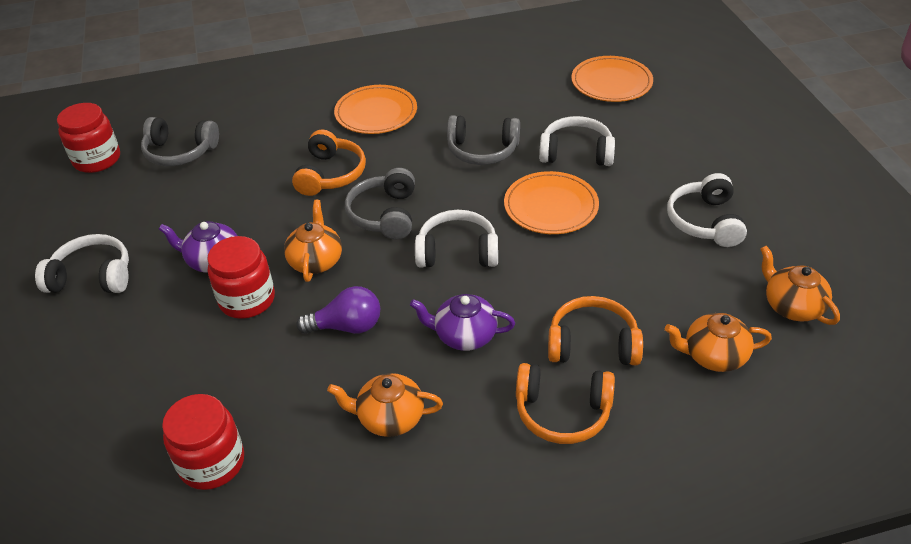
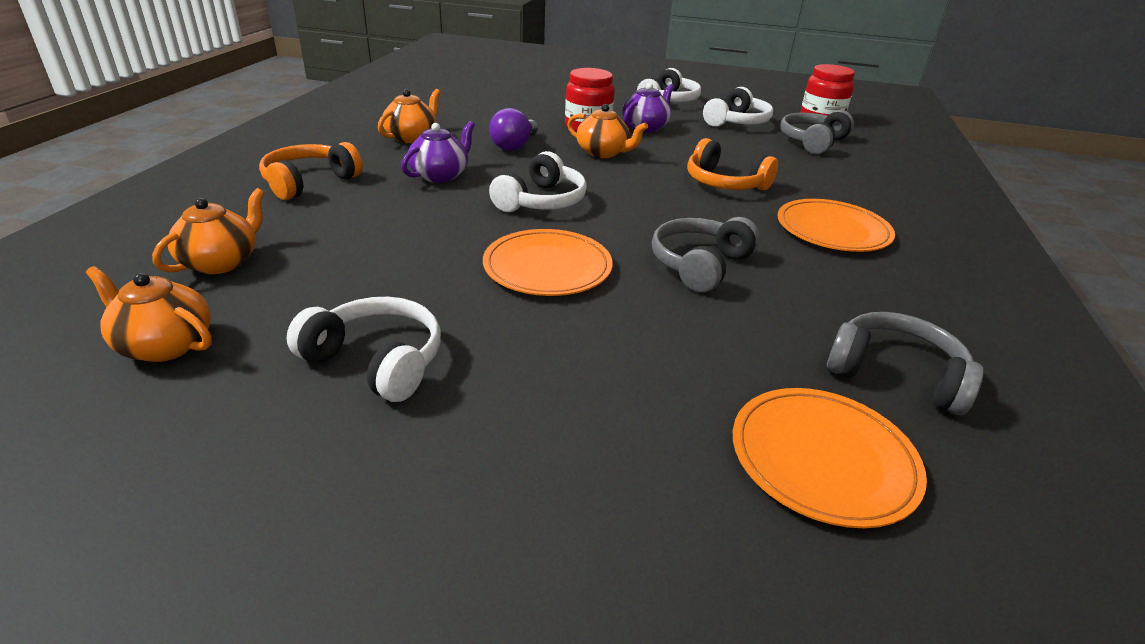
camera: 115 degrees right, 10 degrees down
red jar [162,394,244,490] -> none
grey headphones [345,168,415,239] -> grey headphones moved to [827,312,983,415]
white headphones [539,116,615,166] -> white headphones moved to [703,87,773,127]
orange headphones [548,296,643,365] -> none
orange teapot [760,246,840,325] -> orange teapot turned 150 degrees counterclockwise [86,266,212,362]

